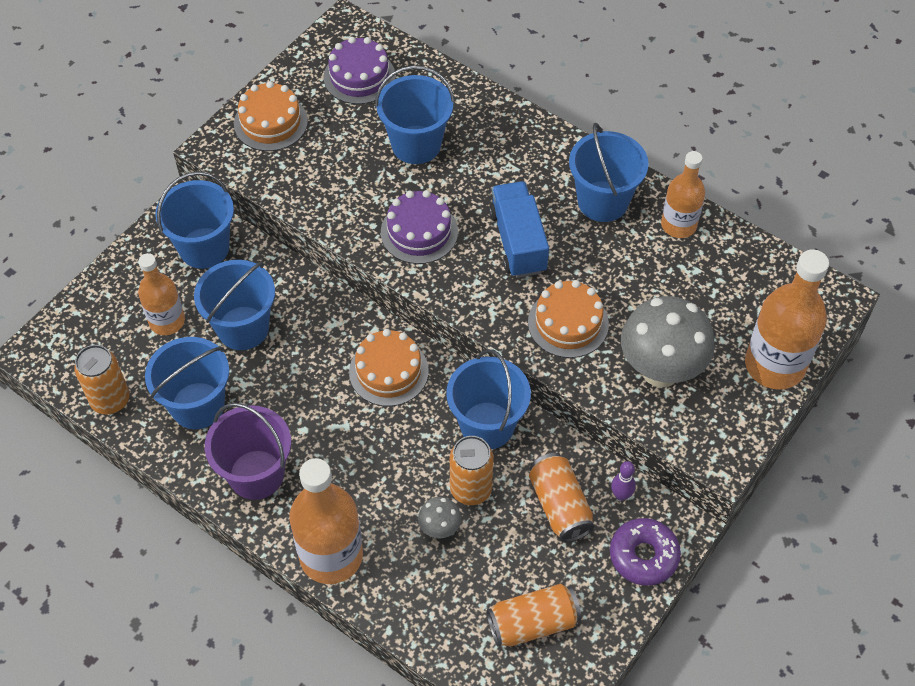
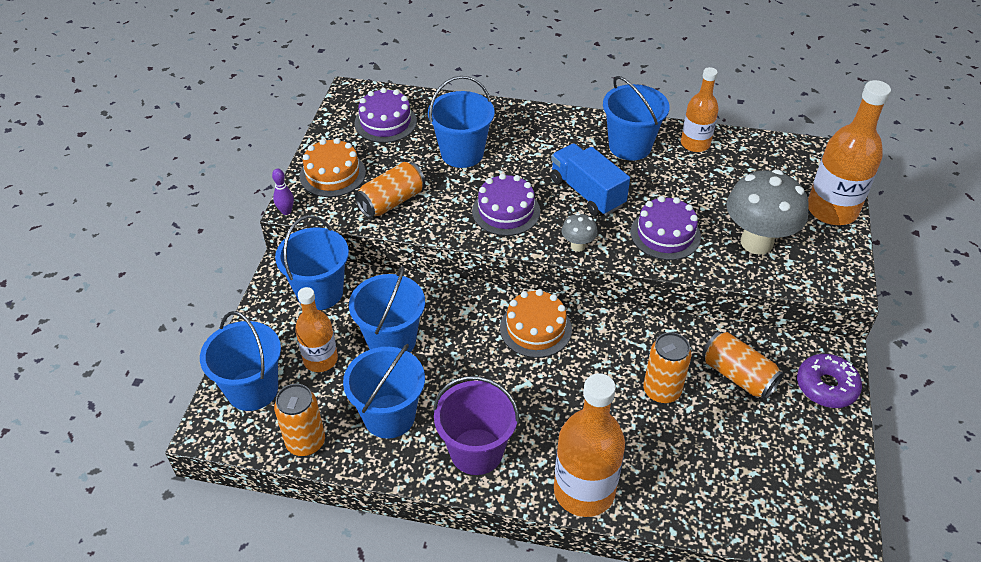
camera: 25 degrees left, 10 degrees down
grey mushroom [418,497,461,538] -> grey mushroom moved to [561,213,598,252]
blue bucket [446,349,531,449] -> blue bucket moved to [200,311,281,411]
orange can [487,584,581,647] -> orange can moved to [355,162,425,218]
orange cake [528,280,609,358] -> purple cake [630,196,701,260]
purple bowling pin [611,461,636,501] -> purple bowling pin moved to [272,169,294,215]

